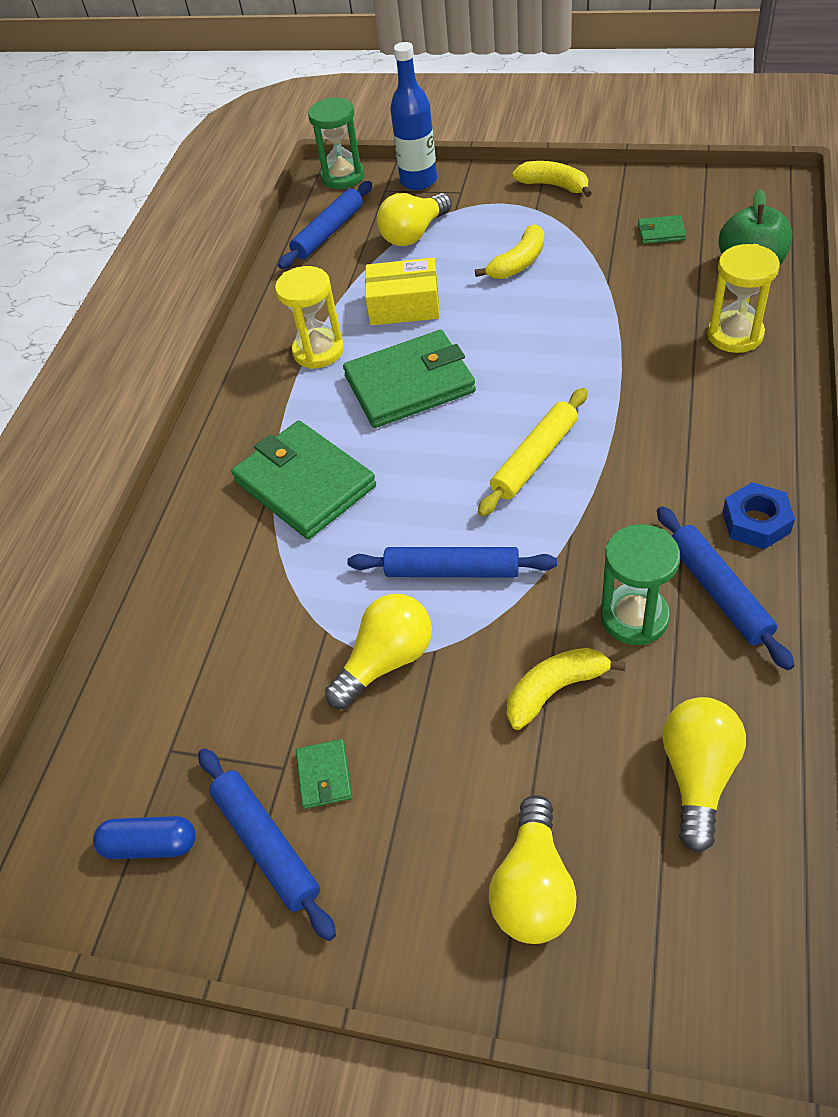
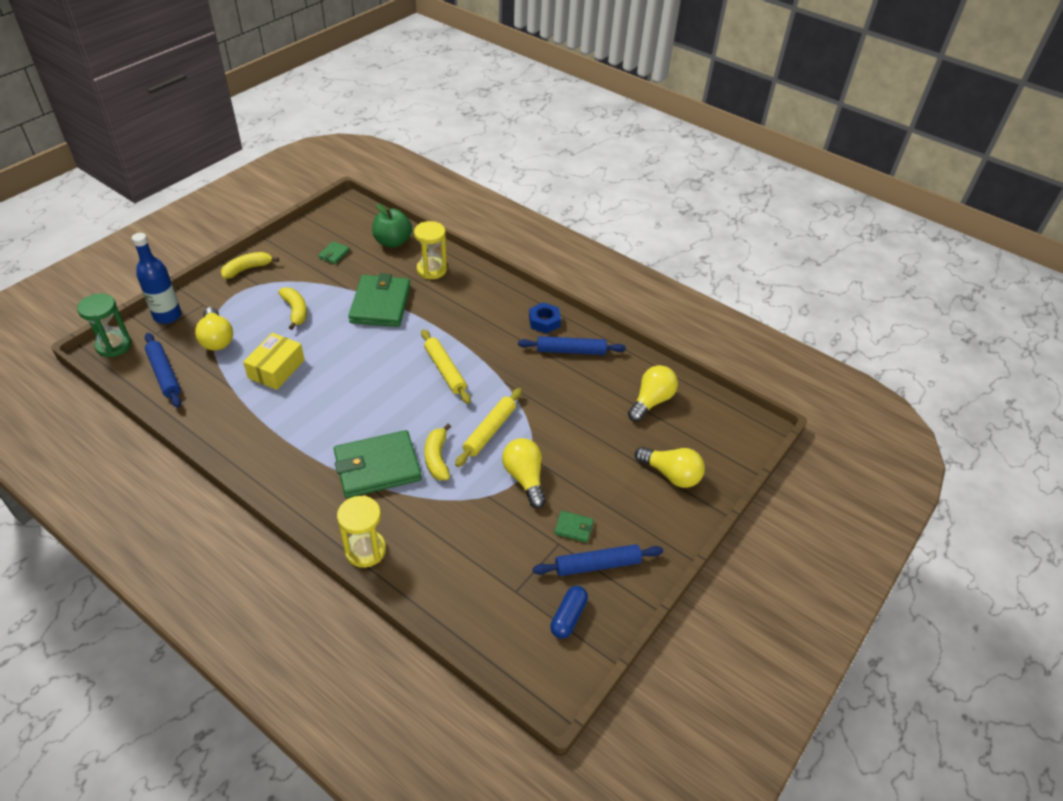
camera: 75 degrees left, 5 degrees down
yellow hourglass [275,266,344,369] -> yellow hourglass moved to [337,495,386,568]
green wallet [343,330,476,428] -> green wallet moved to [348,273,411,327]
blue rolling pin [347,547,557,578] -> yellow rolling pin [455,388,522,467]
yellow banana [507,648,626,730] -> yellow banana moved to [424,424,451,480]
green hourglass [601,524,680,645] -> none
yellow light bulb [662,697,746,853] -> yellow light bulb turned 90 degrees clockwise [628,365,678,422]

